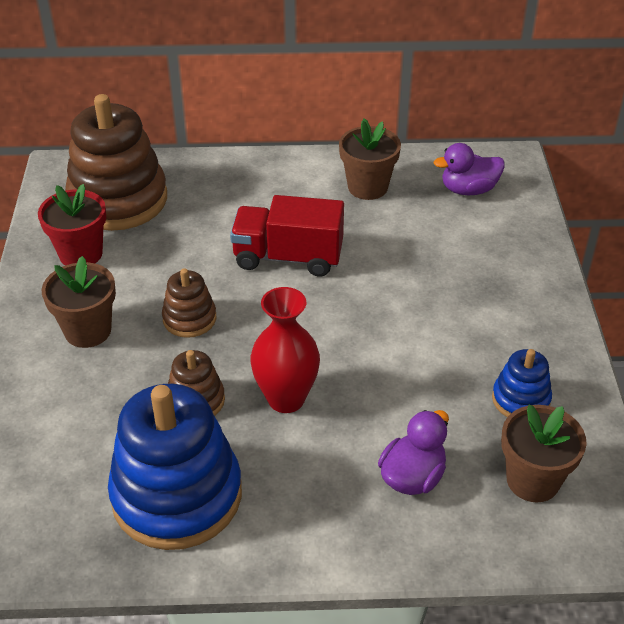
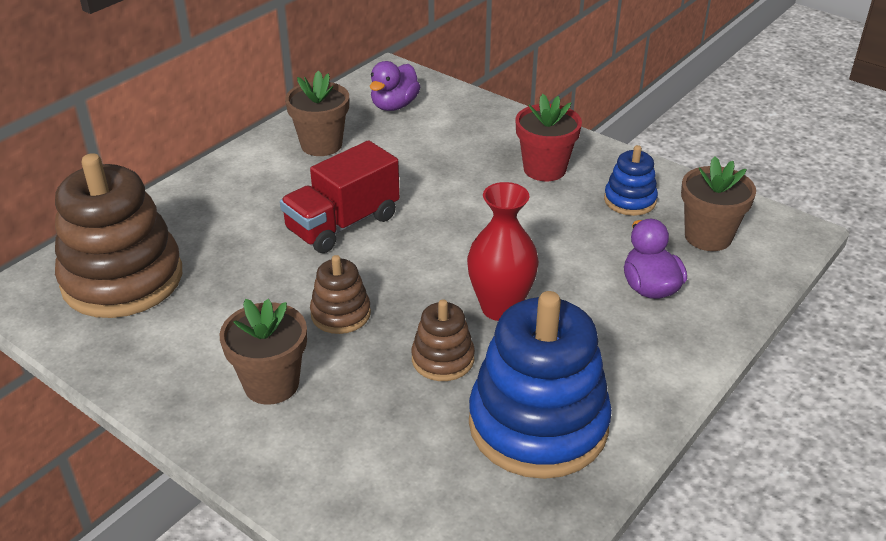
camera: 50 degrees left, 5 degrees down
red flower pot [38,184,106,265] -> red flower pot moved to [515,94,582,181]

